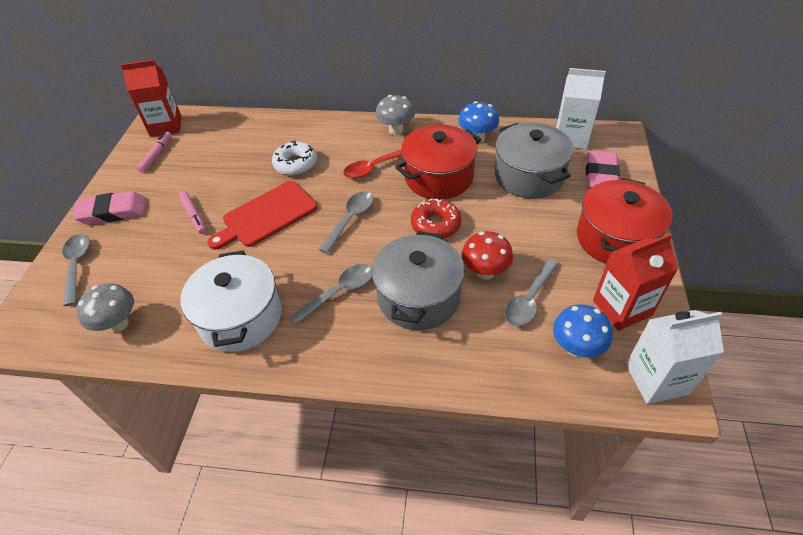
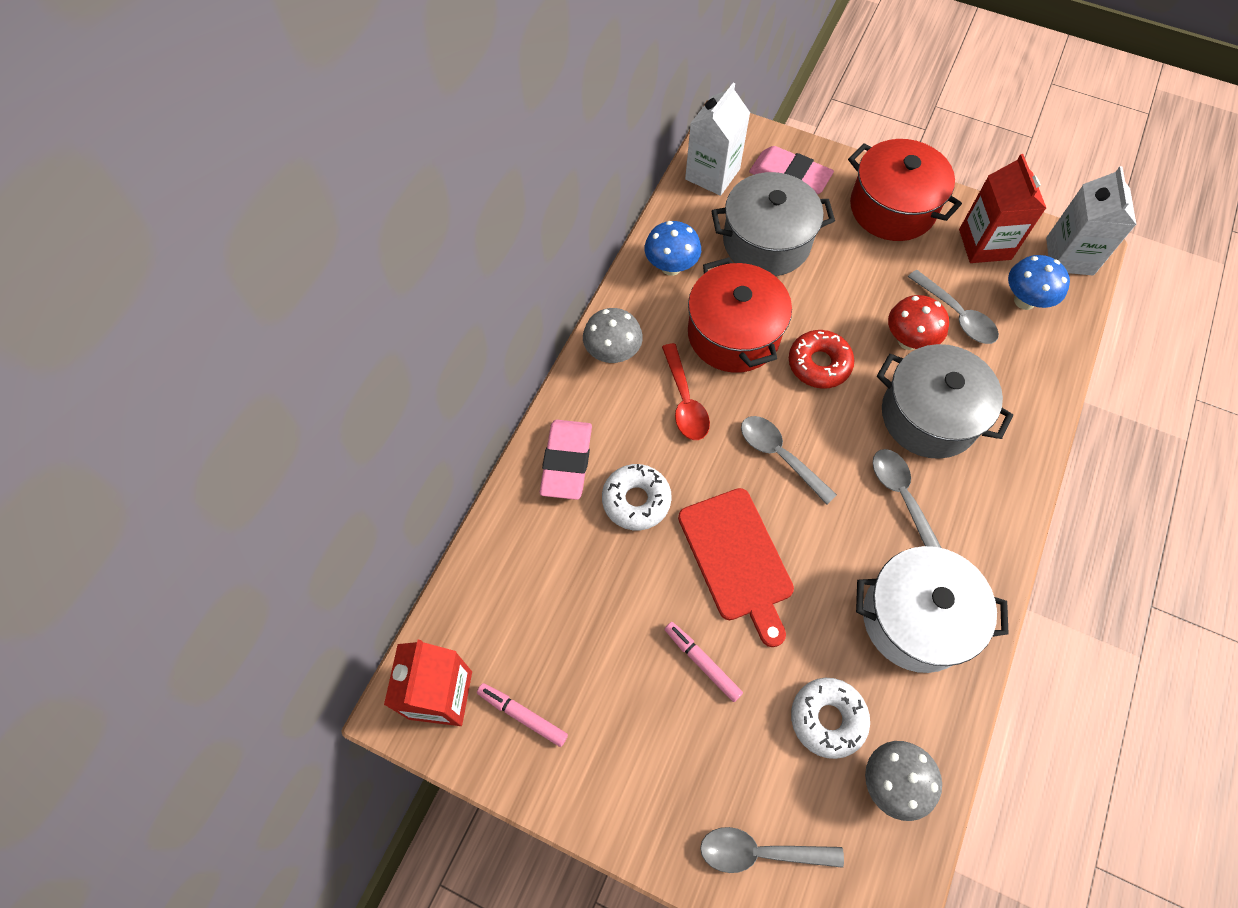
camera: 75 degrees left, 15 degrees up
pink eraser [73,191,146,224] -> pink eraser moved to [540,420,592,500]
pink marker [179,191,206,234] -> pink marker turned 120 degrees counterclockwise [665,622,743,702]
none -> white donut [791,678,870,759]

